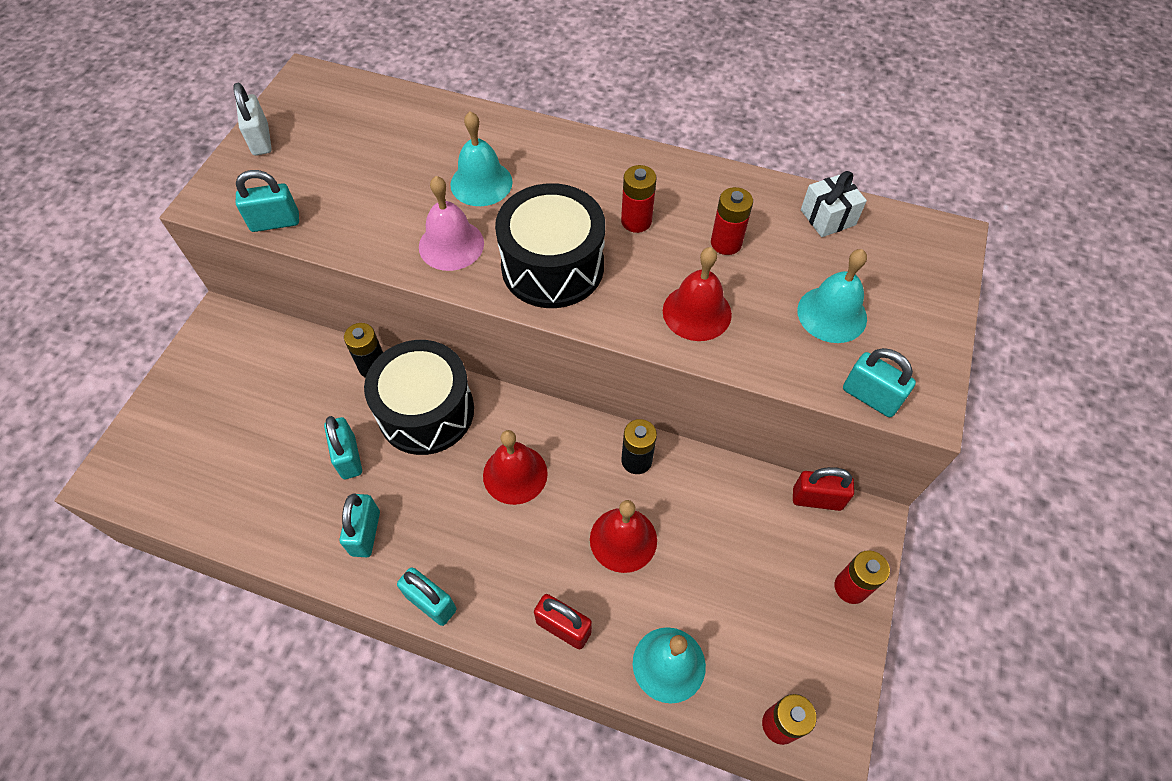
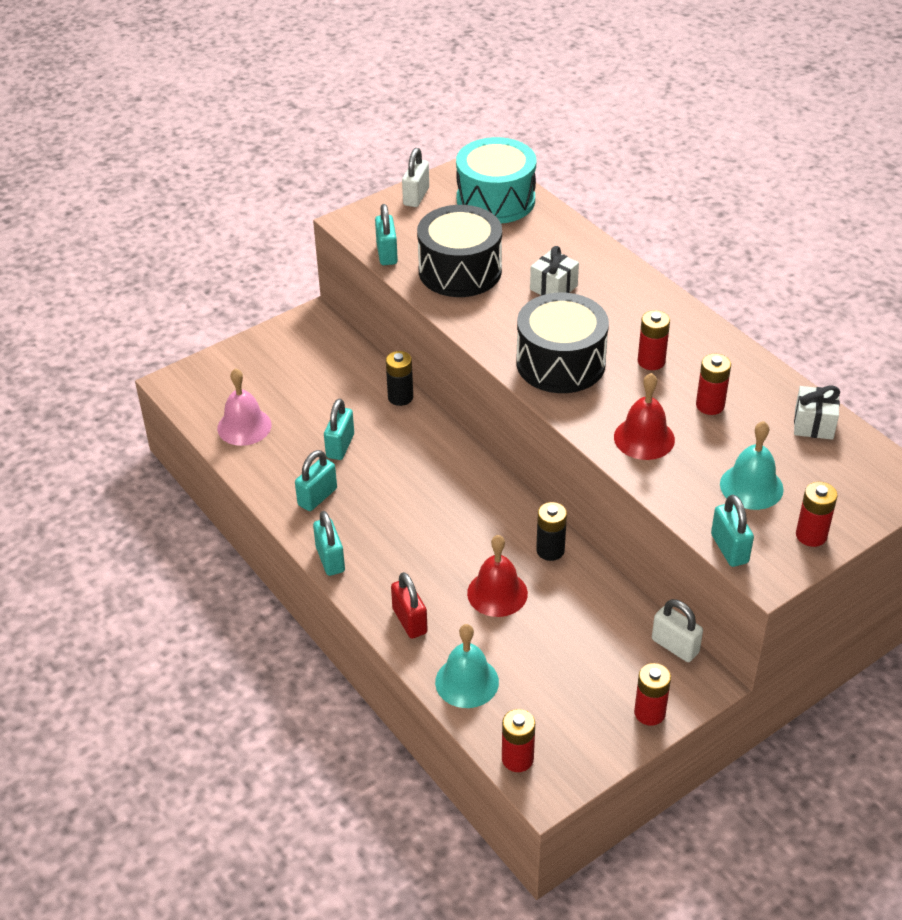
camera: 35 degrees right, 15 degrees down
turquoise padlock [236,170,299,232] -> turquoise padlock turned 60 degrees clockwise [375,204,398,265]
black drum [364,340,474,455] -> black drum moved to [417,205,502,297]
pink bell [419,176,484,271] -> pink bell moved to [217,368,272,446]
turquoise bell [450,111,513,206] -> white gift [530,246,579,295]
red bell [483,430,548,505] -> none
red padlock [793,467,854,511] -> white padlock [652,599,703,662]
none -> turquoise drum [456,137,536,224]
none -> red battery [796,482,838,547]

